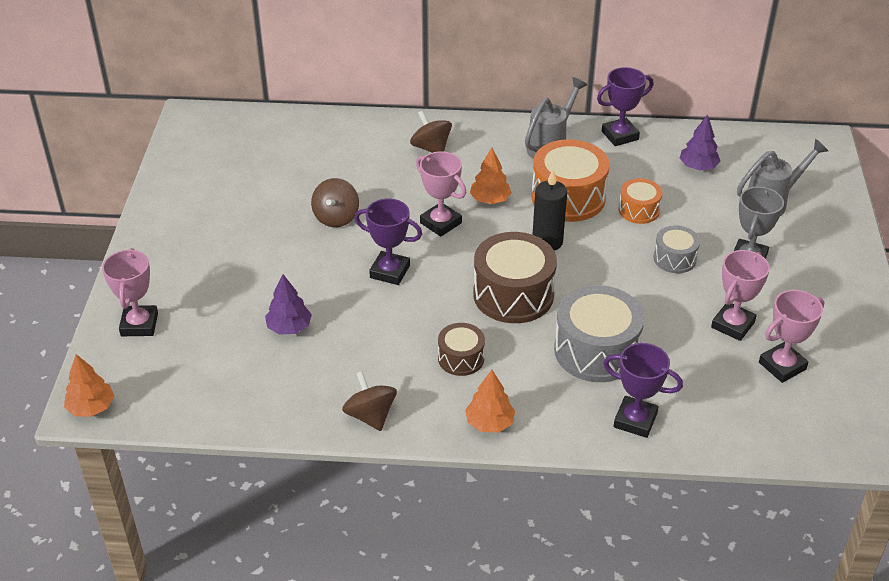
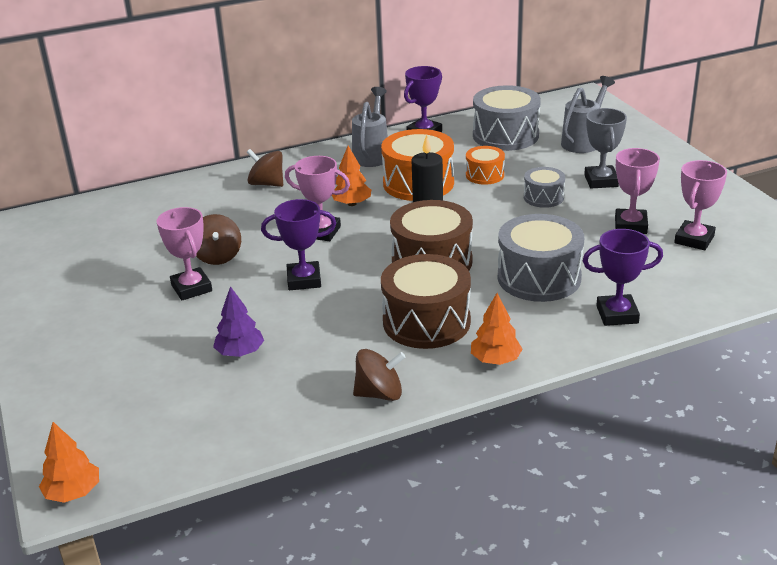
camera: 25 degrees left, 10 degrees down
pink trophy [102,248,158,336] -> pink trophy moved to [157,207,212,300]
brown spinning top [342,371,397,431] -> brown spinning top turned 135 degrees clockwise [353,349,406,401]
brown drum [438,323,485,376] -> brown drum [381,254,471,349], size x1.83
purple tree [679,114,721,171] -> grey drum [473,85,541,151]

